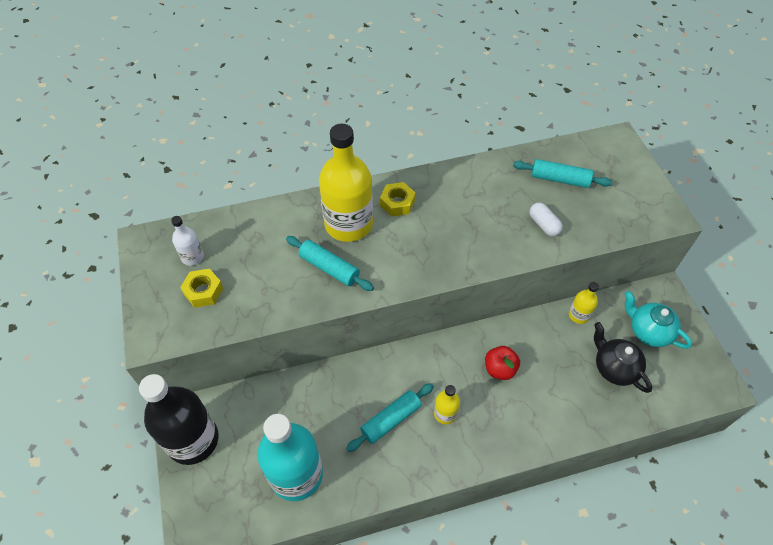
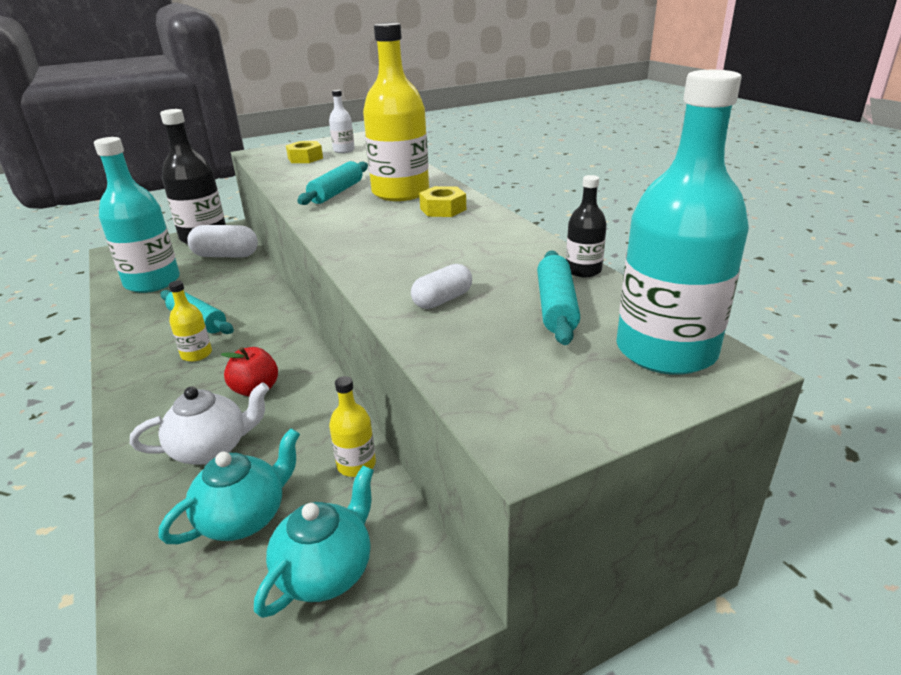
camera: 80 degrees right, 25 degrees down
black teapot [594,322,652,393] -> turquoise teapot [159,428,300,544]
none -> white teapot [130,382,269,465]
none -> white capsule [187,225,258,258]
none -> black bottle [566,175,607,277]
none -> turquoise bottle [616,70,749,375]

